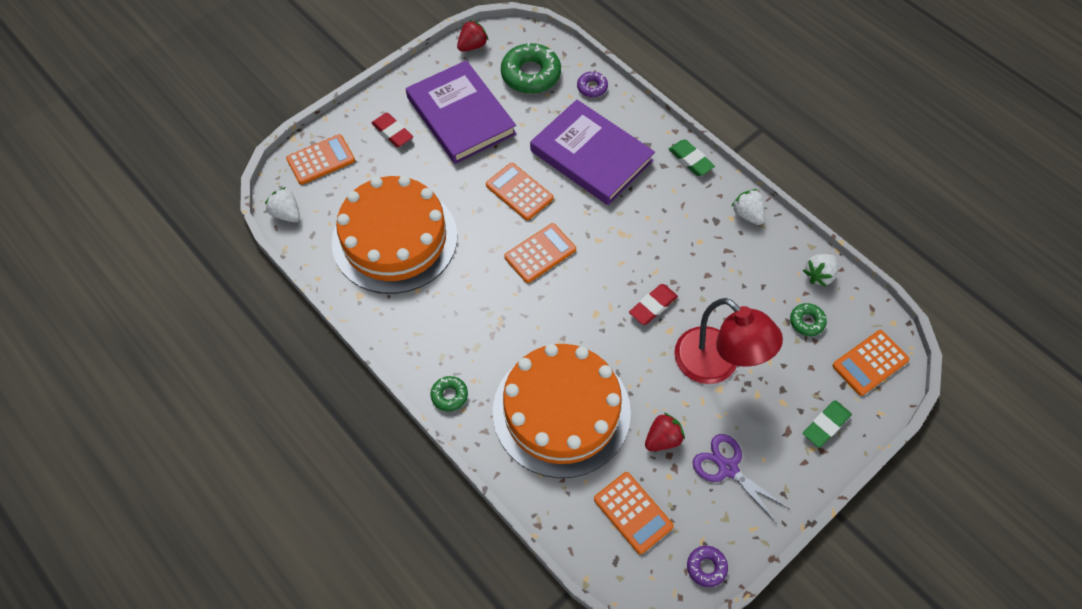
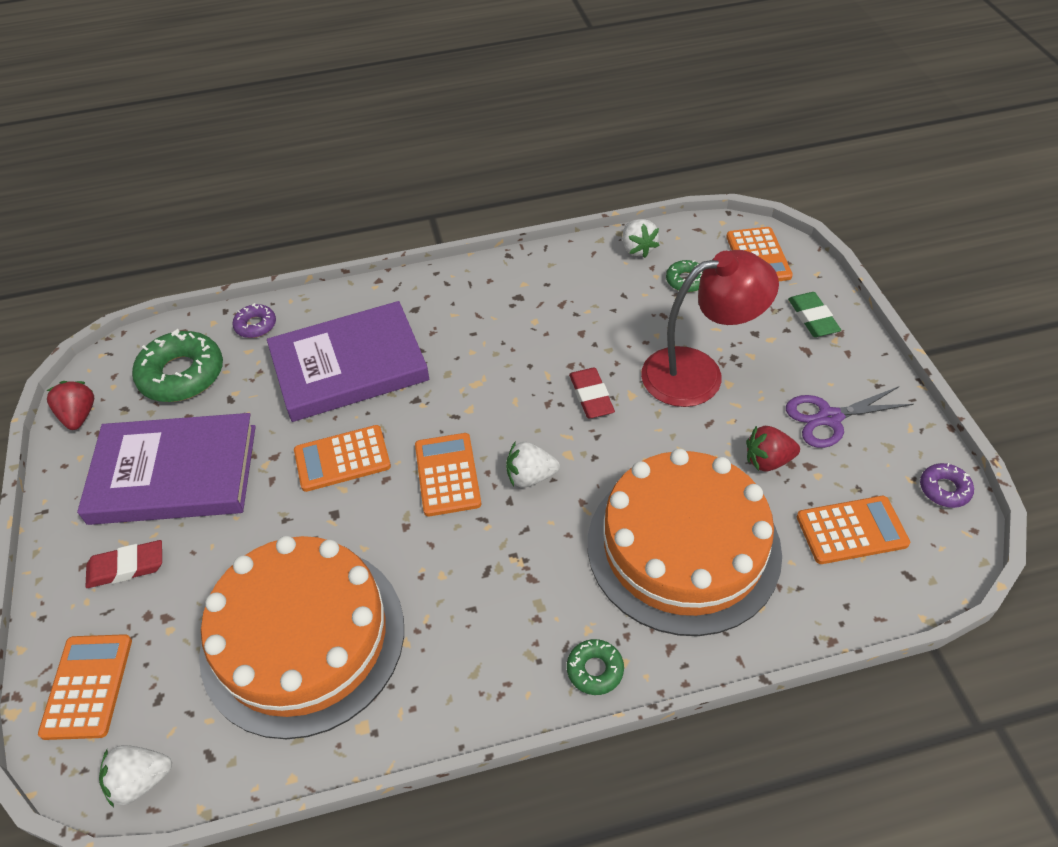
camera: 60 degrees left, 10 degrees down
red strawberry [645,413,685,451] -> red strawberry turned 90 degrees counterclockwise [746,426,800,472]
green eraser [668,140,715,176] -> none
white strawberry [731,189,765,225] -> white strawberry moved to [506,441,560,488]

